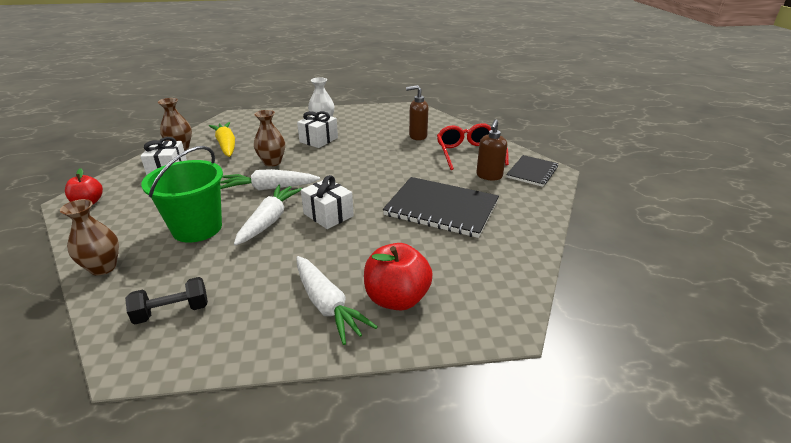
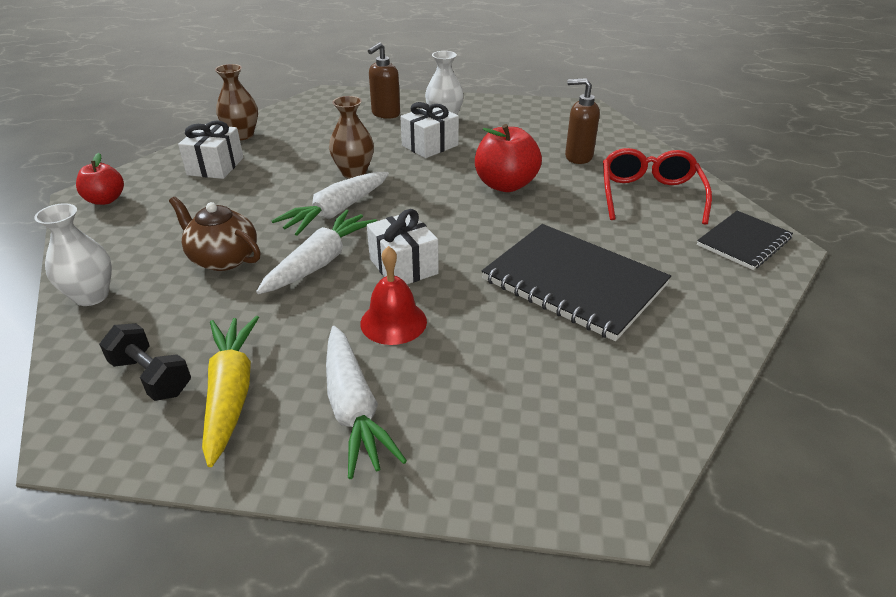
camera: 15 degrees right, 5 degrees up
brown vase [60,199,119,275] -> white vase [34,203,112,306]
black dumbbell [125,277,208,324] -> black dumbbell turned 45 degrees clockwise [99,323,191,401]
green bucket [141,146,223,243] -> brown teapot [169,196,260,271]
yellow carrot [209,122,235,157] -> yellow carrot moved to [202,316,259,467]
white carrot [220,169,320,190] -> white carrot turned 60 degrees counterclockwise [271,172,389,236]
red apple [364,243,433,311] -> red apple moved to [475,124,542,192]
brown soap dispenser [476,119,507,180] -> brown soap dispenser moved to [368,42,400,119]
none -> red bell [360,246,427,345]

